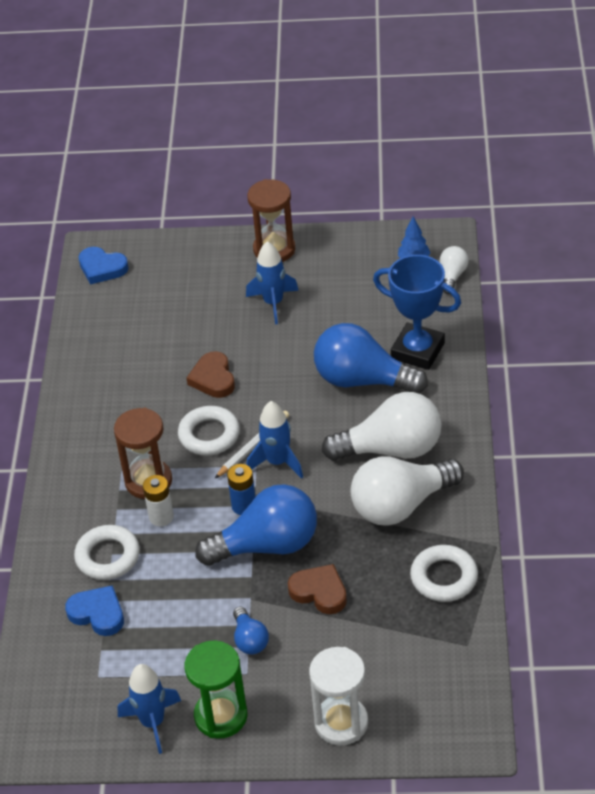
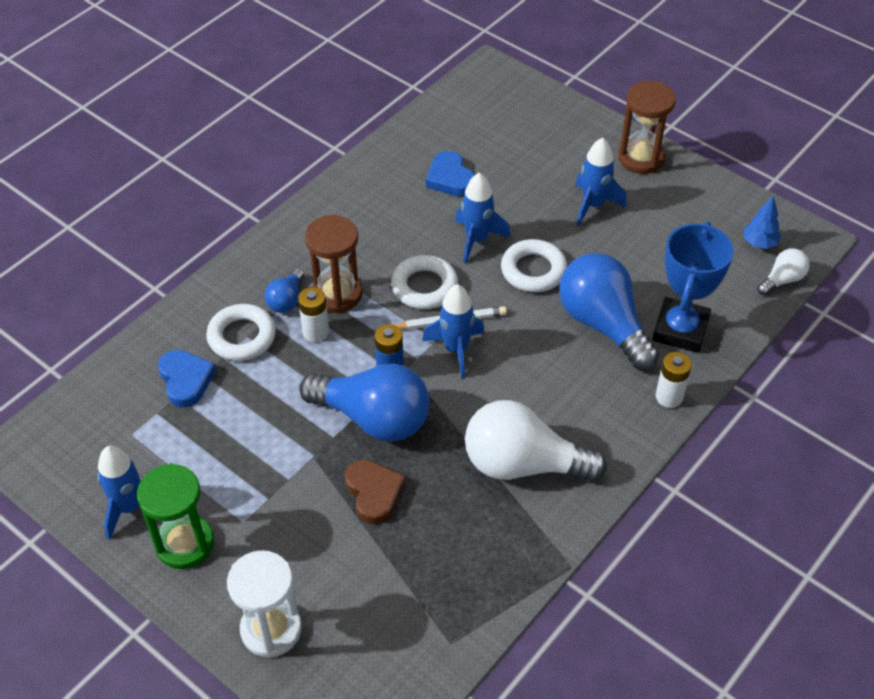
camera: 35 degrees right, 5 degrees up
blue heart [79,247,129,284] -> blue heart moved to [426,151,475,197]
brown heart [187,351,235,398] -> blue rocket [455,173,510,263]
blue light bulb [233,606,269,654] -> blue light bulb moved to [265,268,304,313]
white light bulb [322,392,442,461] -> none
blue trophy [373,255,461,370] -> blue trophy turned 45 degrees clockwise [652,221,734,353]
white ring [410,545,478,602] -> white ring moved to [501,239,567,292]
none -> white battery [656,352,692,408]

